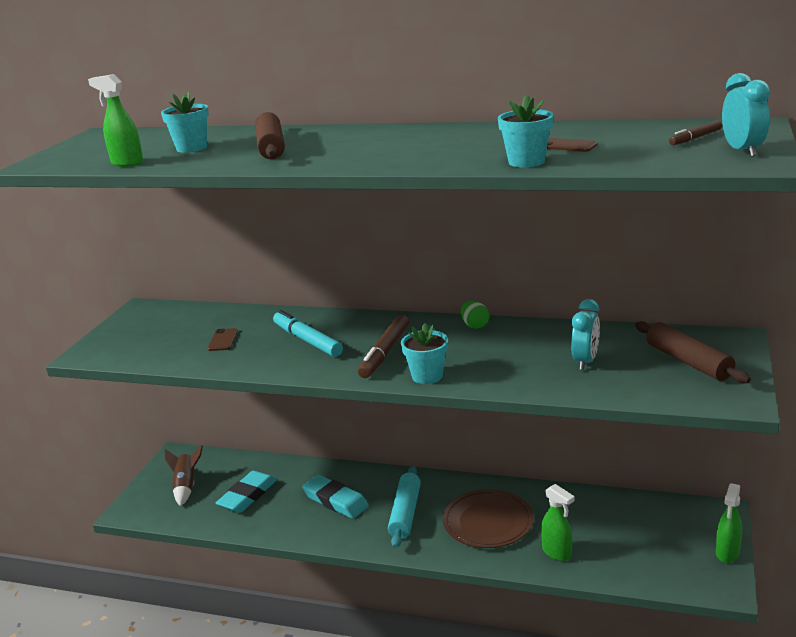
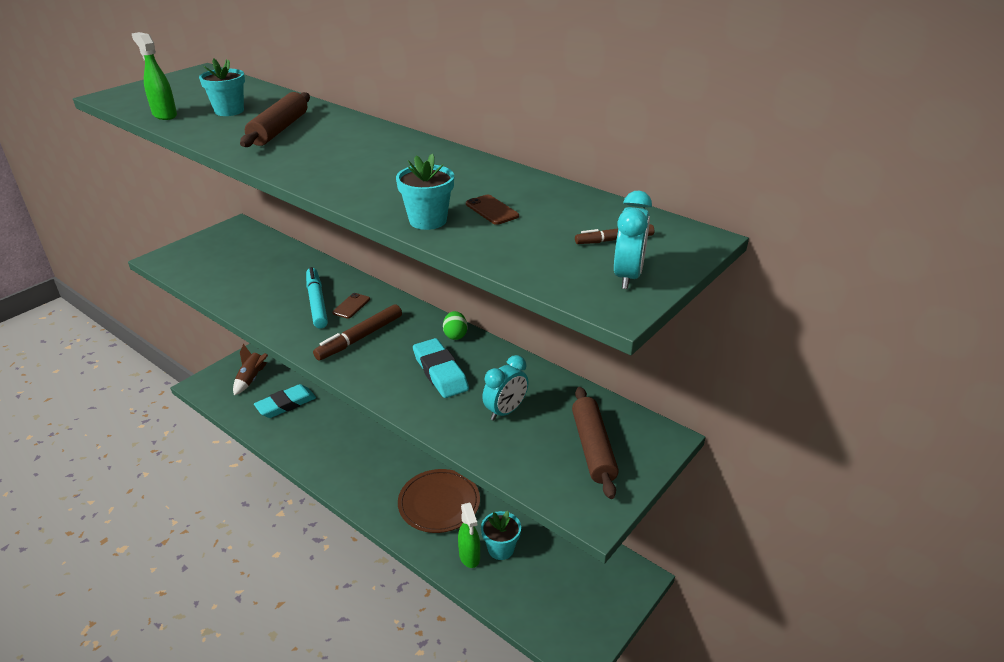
camera: 20 degrees right, 10 degrees up
brown phone [207,328,238,351] -> brown phone moved to [332,293,370,318]
turquoise eraser [302,475,369,519] -> turquoise eraser moved to [413,338,469,398]
turquoise rolling pin [388,466,421,548] -> none
turquoise flower pot [401,323,448,384] -> turquoise flower pot moved to [481,511,521,560]
green spray bottle [716,483,742,563] -> none

